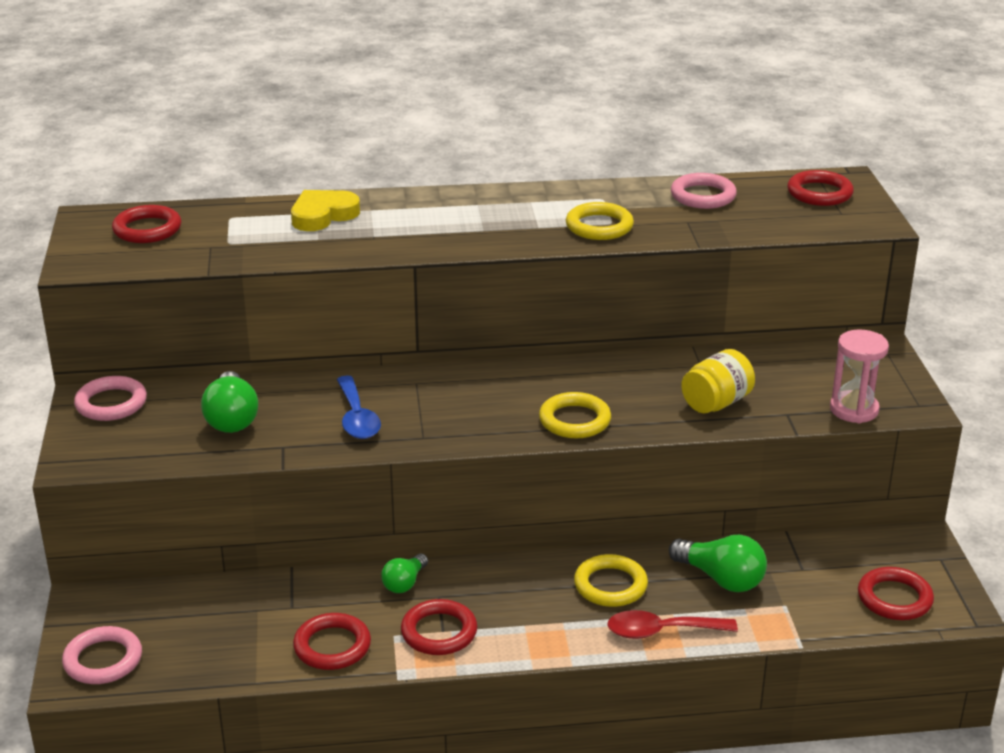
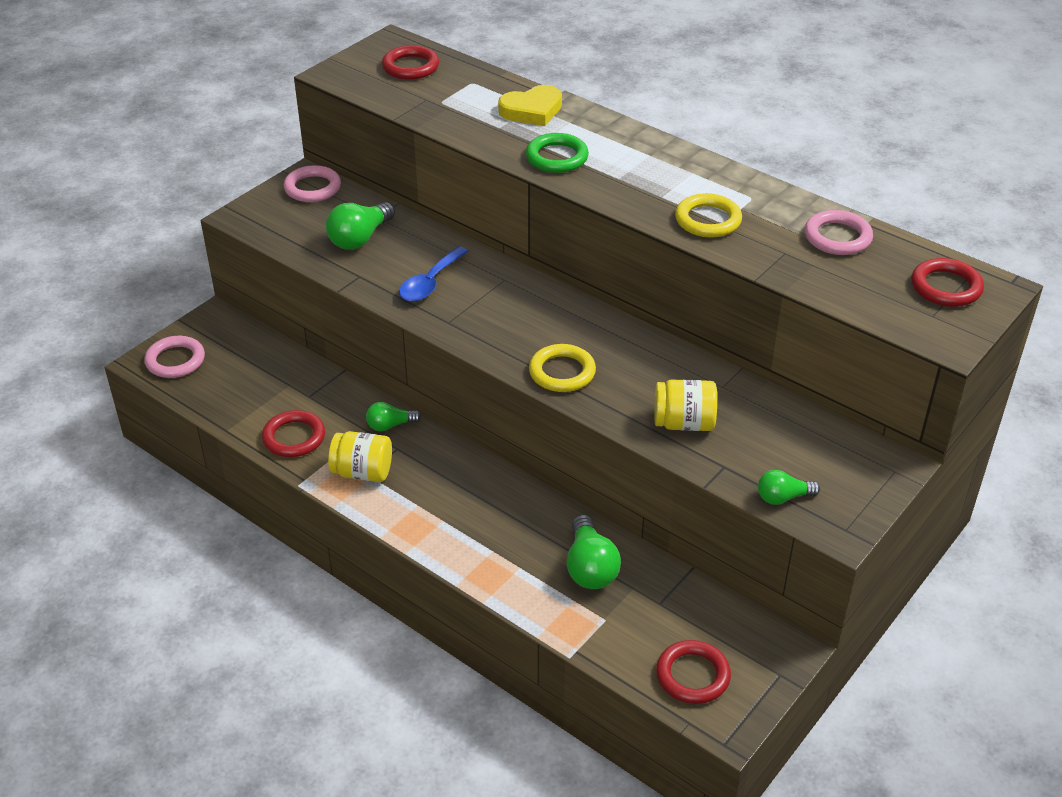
camera: 45 degrees right, 10 degrees up
yellow heart [291,190,360,231] -> yellow heart turned 150 degrees clockwise [498,85,562,126]
red ring [401,599,477,655] -> yellow jar [328,431,392,482]
yellow ring [574,554,648,607] -> none
red spoon [607,610,738,639] -> none
pink hourglass [830,329,889,423] -> green light bulb [758,470,820,505]
none -> green ring [526,133,589,173]

